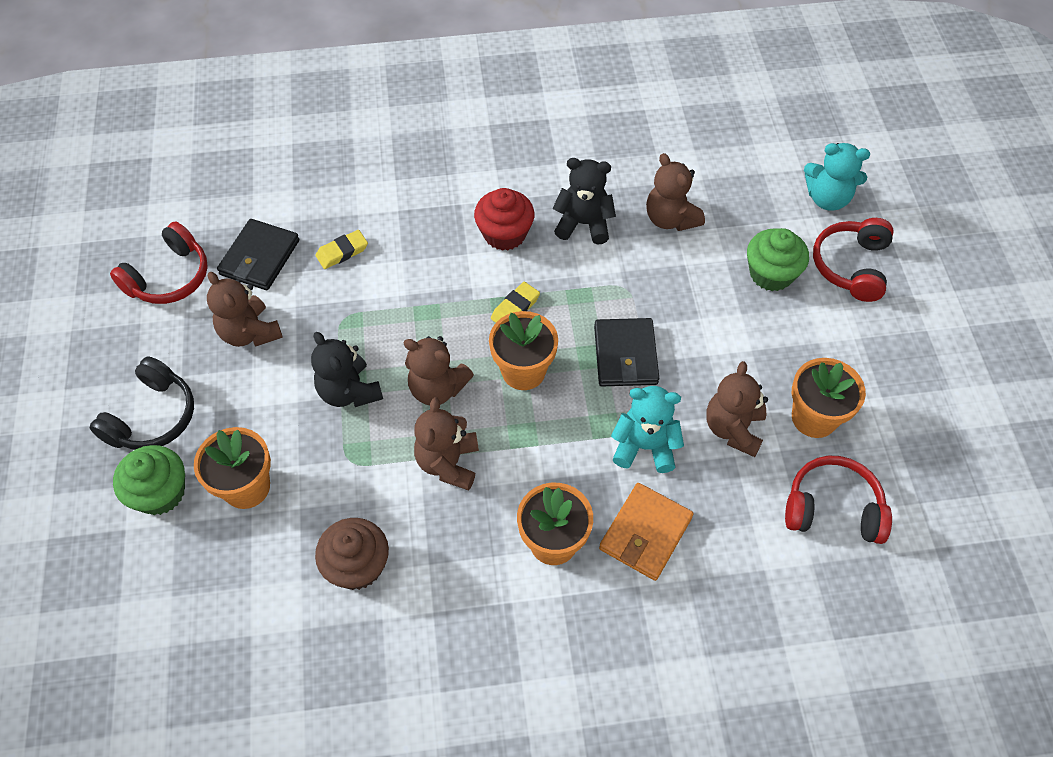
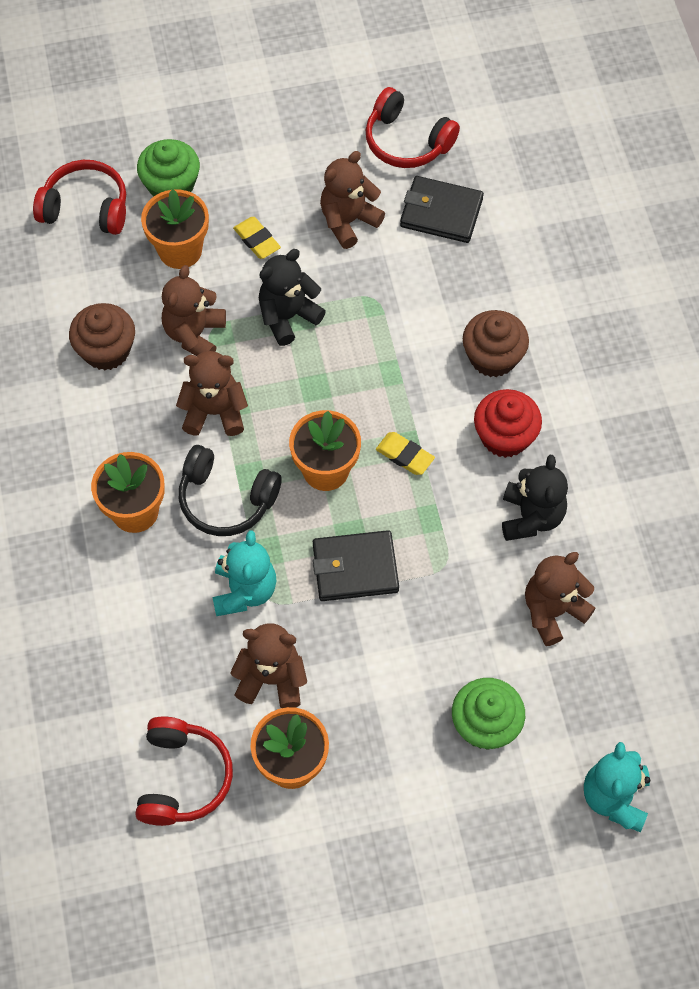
camera: 85 degrees right, 5 degrees up
black headphones [90,356,194,450] -> black headphones moved to [179,445,281,536]
yellow eraser [316,230,368,269] -> yellow eraser moved to [233,217,281,259]
brown teddy bear [403,336,474,405] -> brown teddy bear moved to [162,265,226,356]
orange wallet [599,483,694,581] -> none
red headphones [813,218,894,302] -> red headphones moved to [33,160,126,235]
none -> brown cupcake [463,310,529,377]

